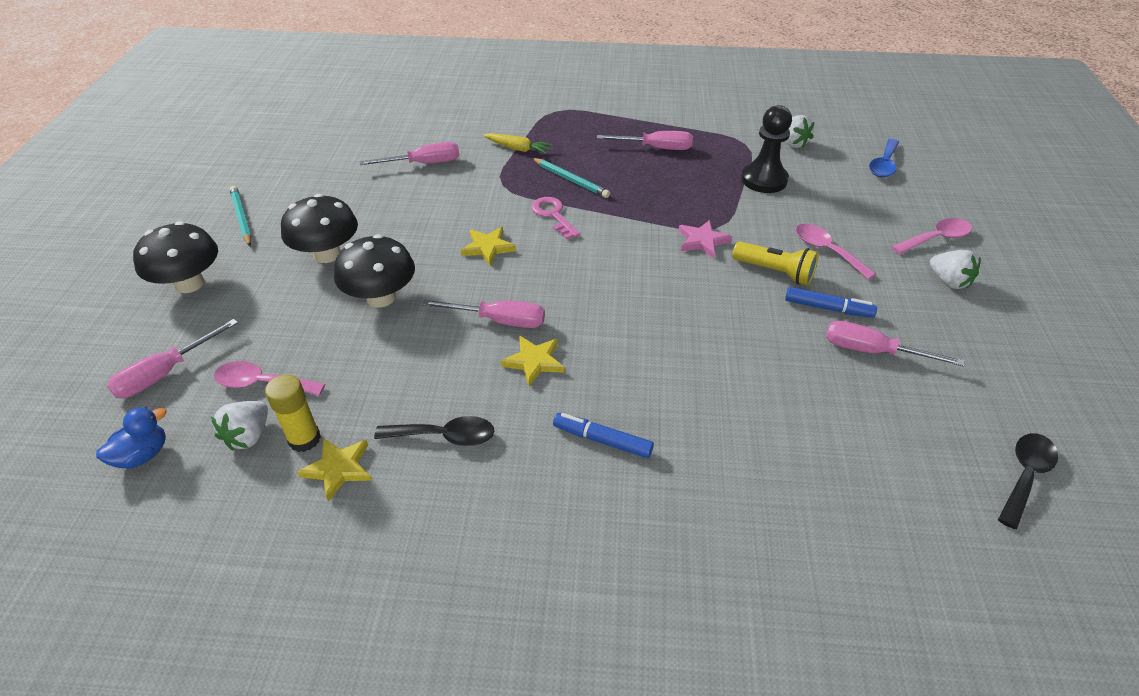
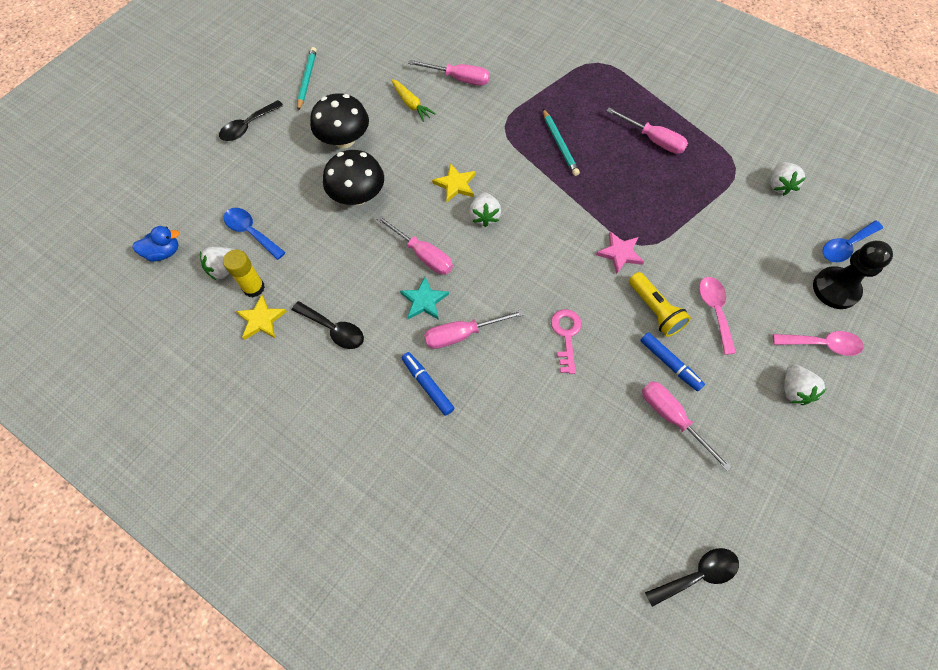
camera: 30 degrees right, 20 degrees up
pink screwdriver [107,319,238,398] -> pink screwdriver moved to [424,309,525,349]
black mushroom [133,221,218,293] -> black spoon [219,100,283,141]
pink spoon [214,361,325,396] -> blue spoon [224,208,286,260]
yellow carrot [483,133,553,154] -> yellow carrot moved to [391,79,436,122]
yellow star [501,336,565,386] -> turquoise star [400,276,449,320]
pink key [531,197,580,240] -> pink key moved to [551,309,582,374]
black pawn [741,105,792,193] -> black pawn moved to [813,241,893,309]
none -> white strawberry [469,192,501,227]

